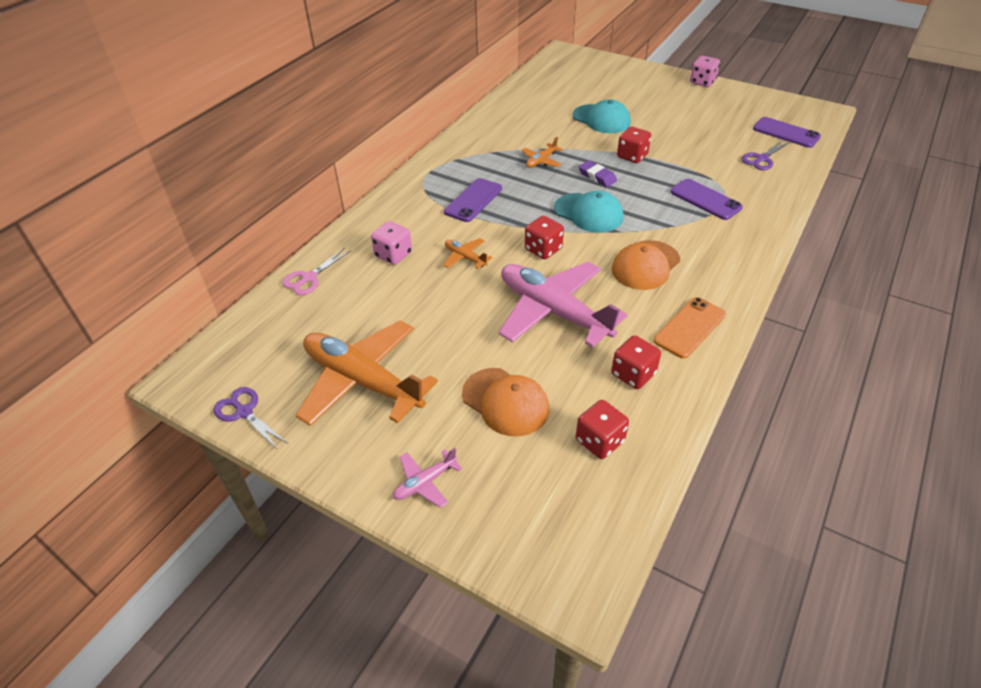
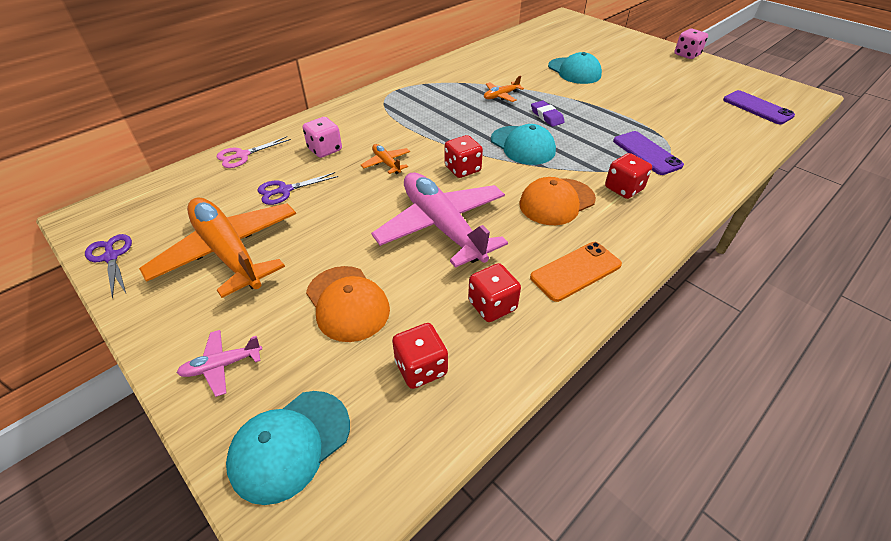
camera: 15 degrees right, 0 degrees up
purple phone [444,178,502,222] -> none
red dice [617,126,651,163] -> red dice moved to [605,153,652,199]
purple scissors [741,140,790,170] -> purple scissors moved to [258,172,338,205]
none -> turquoise cap [226,391,350,505]

